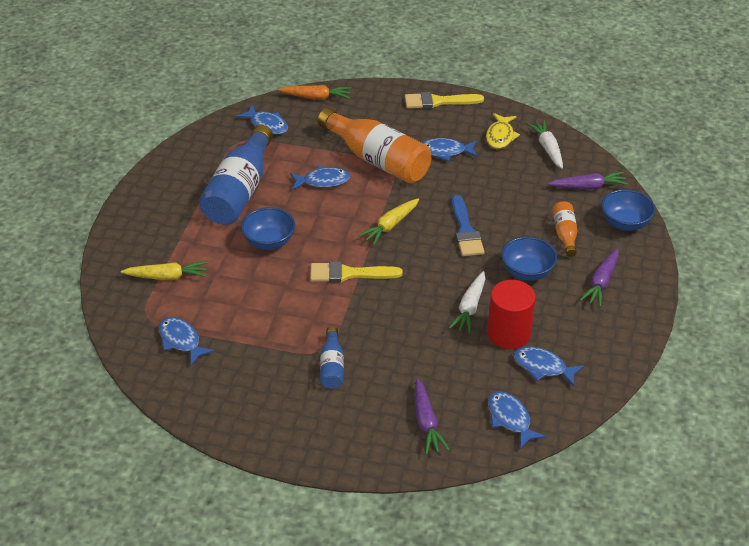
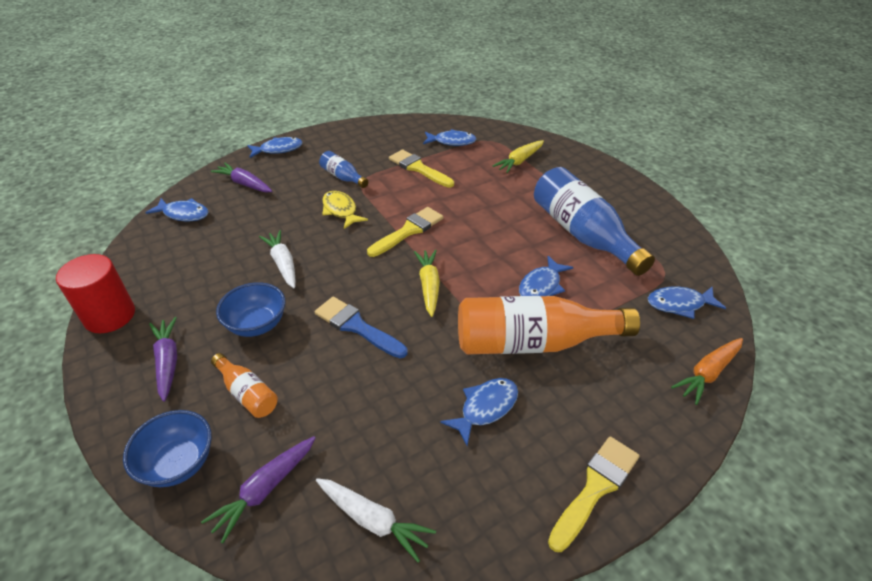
camera: 135 degrees right, 0 degrees up
blue bowl [241,207,295,250] -> none
yellow fish [486,113,520,149] -> yellow fish moved to [322,191,368,229]
red cylinder [487,280,536,349] -> red cylinder moved to [56,254,135,333]
blue fish [513,346,584,387] -> blue fish moved to [247,137,302,158]
none -> yellow brush [389,150,454,188]

